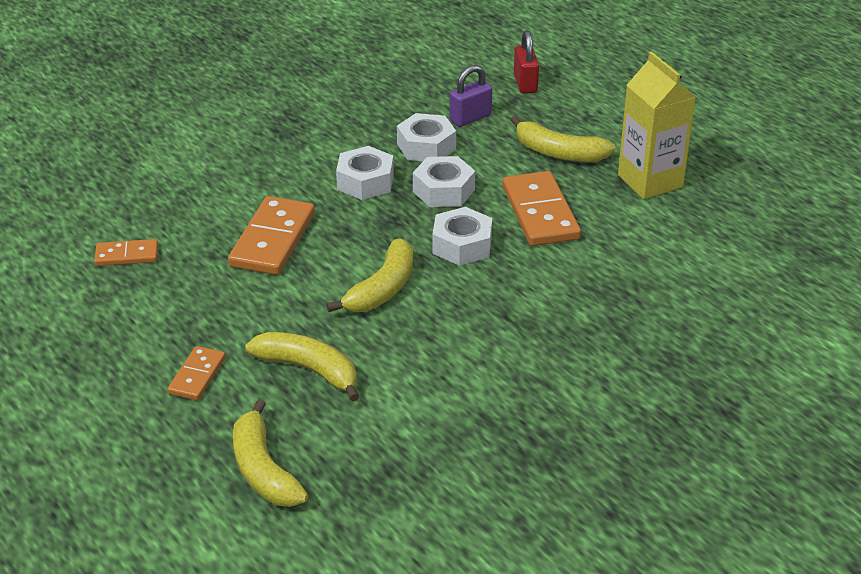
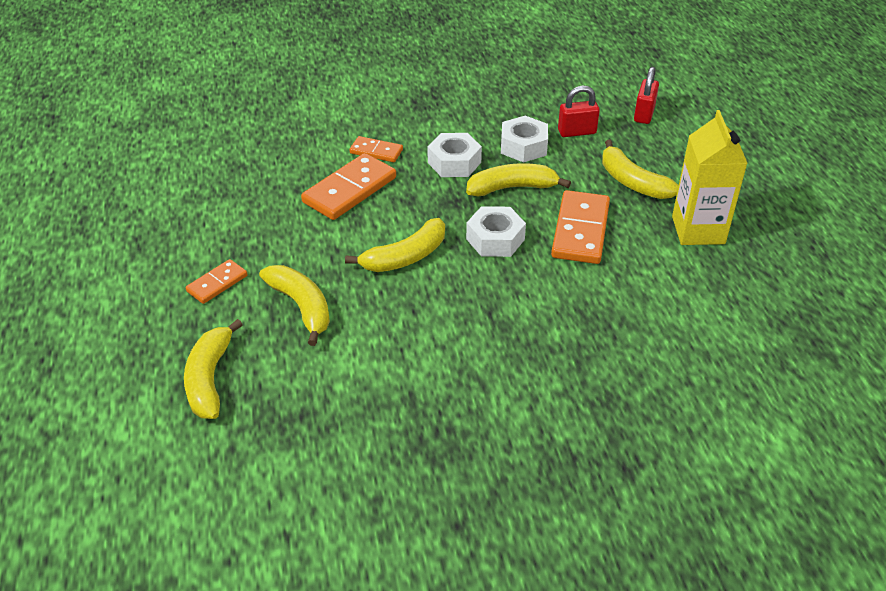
camera: 25 degrees right, 5 degrees up
orange domino [94,239,158,266] -> orange domino moved to [350,136,403,162]
white nut [413,156,475,207] -> yellow banana [466,163,571,196]
purple padlock [450,65,492,127] -> red padlock [558,85,600,137]

